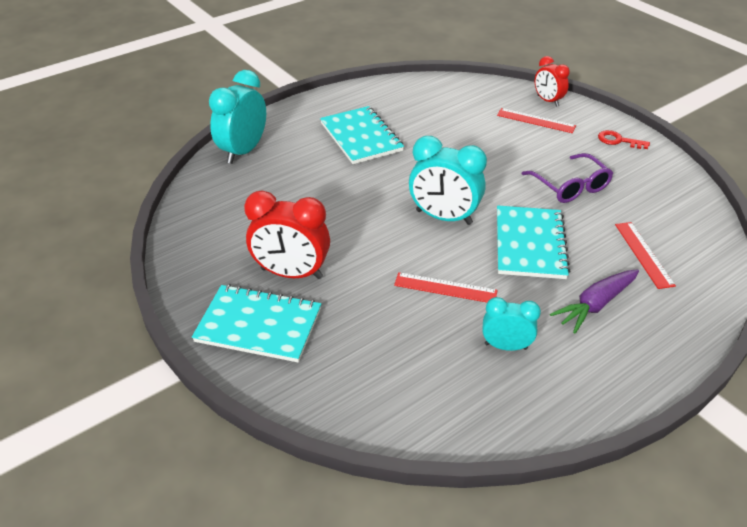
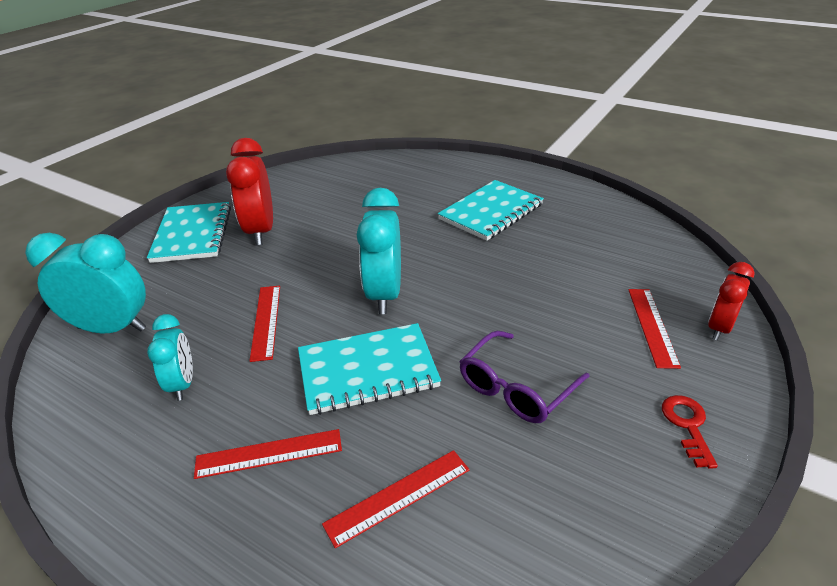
camera: 70 degrees right, 5 degrees down
turquoise clock [209,70,266,164] -> turquoise clock moved to [25,233,146,333]
purple carrot [550,269,639,333] -> red ruler [194,429,342,479]

